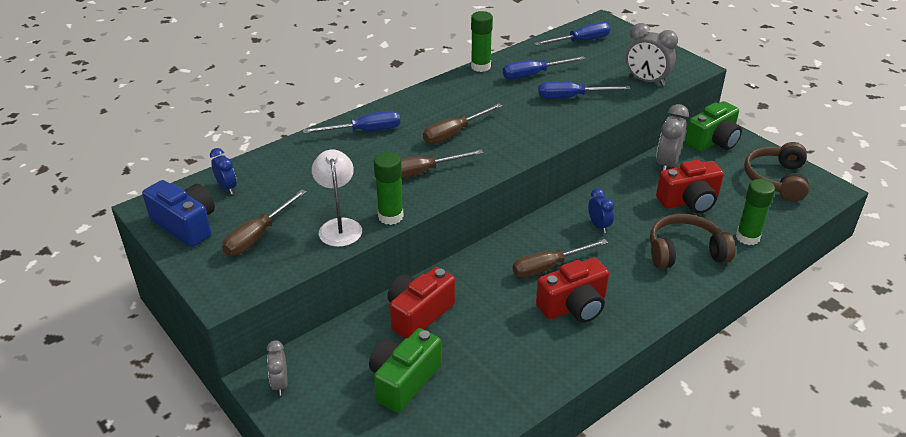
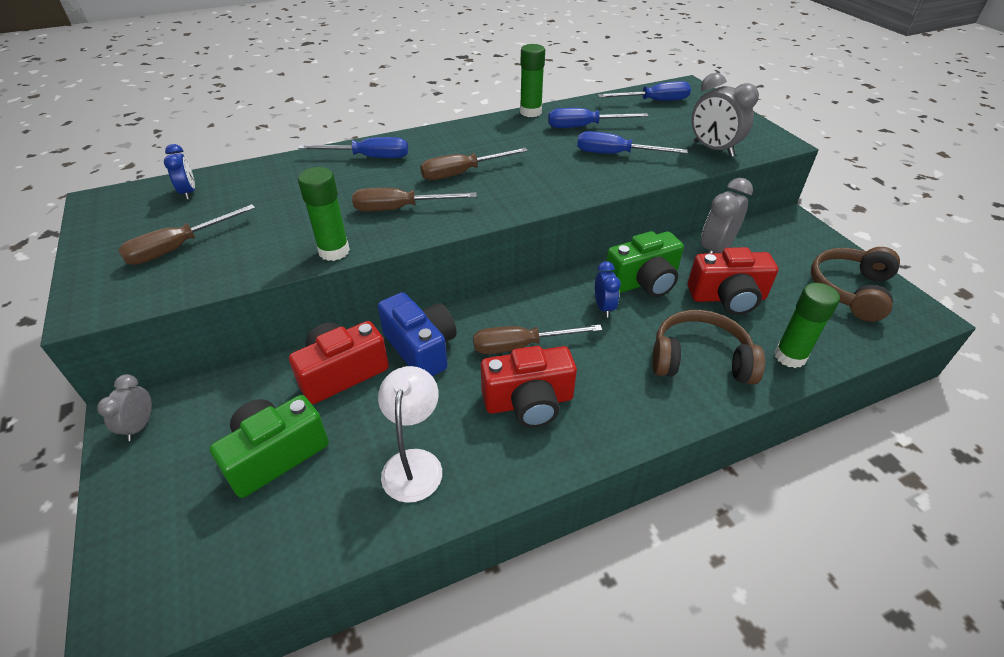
camera: 15 degrees right, 5 degrees up
blue camera [142,180,215,247] -> blue camera moved to [378,292,457,376]
white lamp [312,150,362,247] -> white lamp moved to [378,366,442,503]
green camera [685,101,742,152] -> green camera moved to [606,231,684,297]

